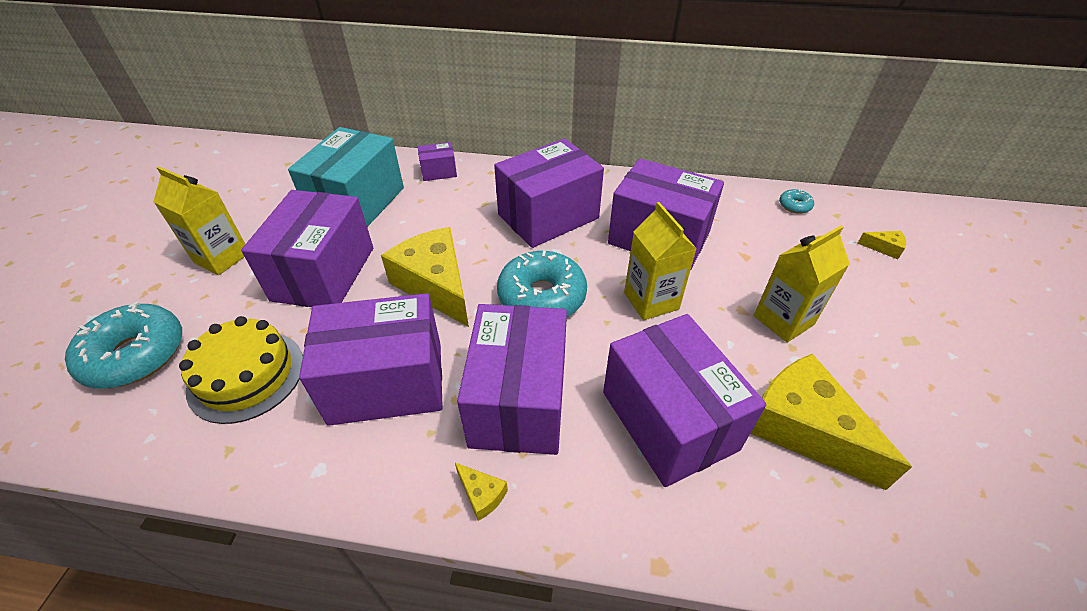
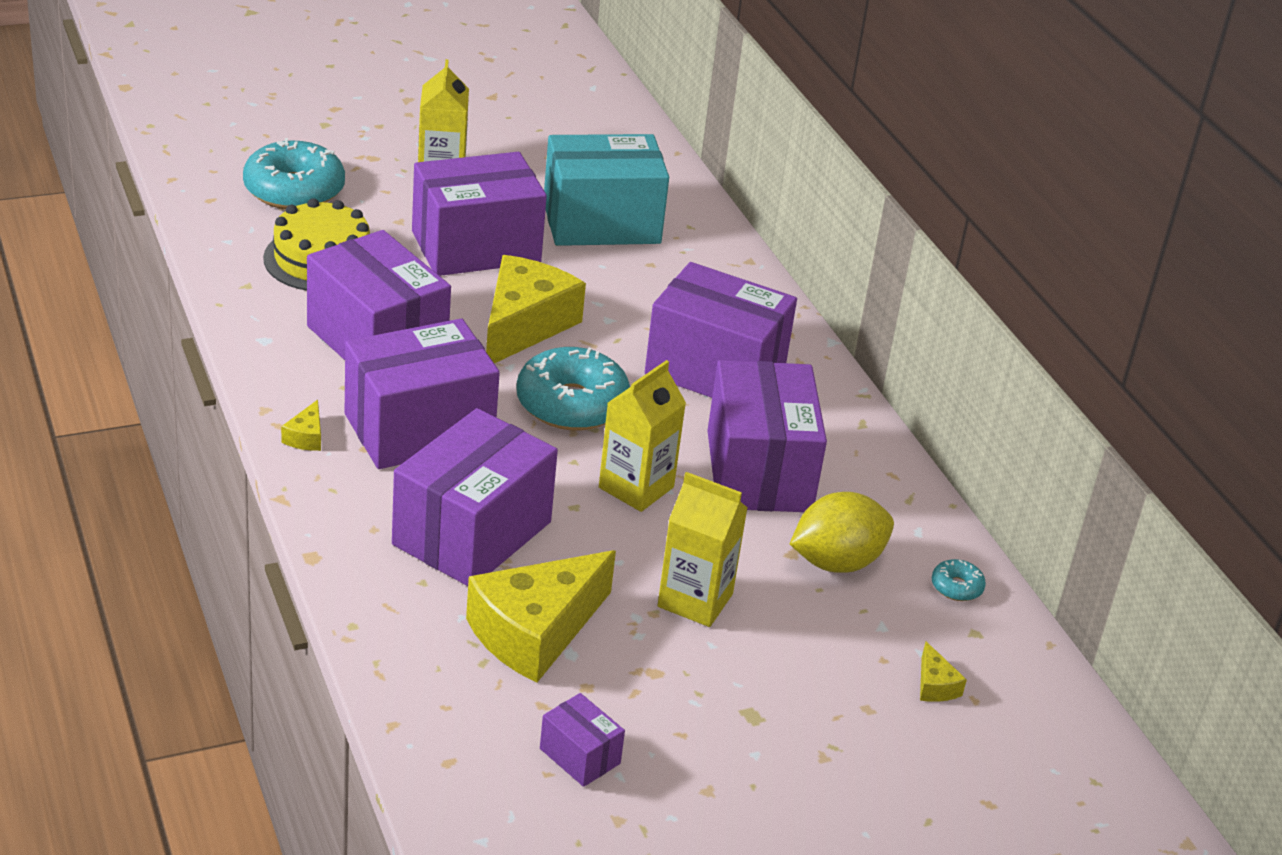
camera: 55 degrees right, 10 degrees down
purple box [418,142,457,181] -> purple box moved to [540,693,625,787]
yellow cheese [750,354,912,490] -> yellow cheese turned 150 degrees counterclockwise [466,550,616,682]
none -> yellow lemon [790,492,894,573]

